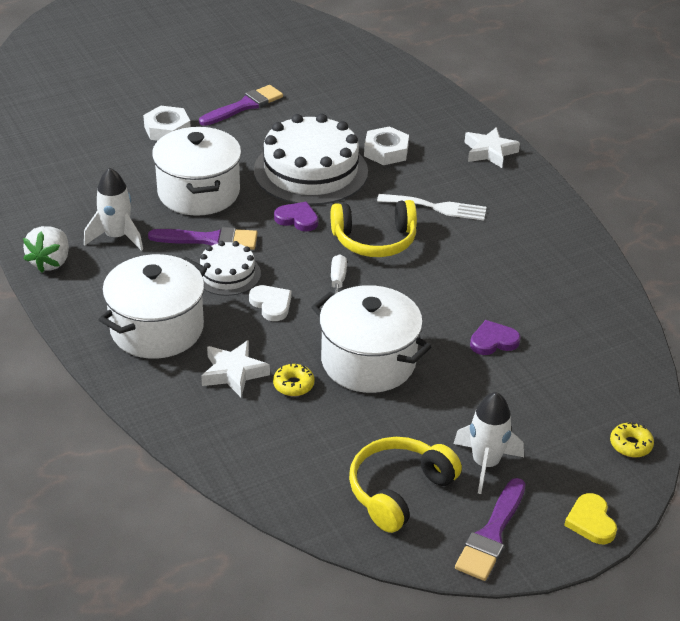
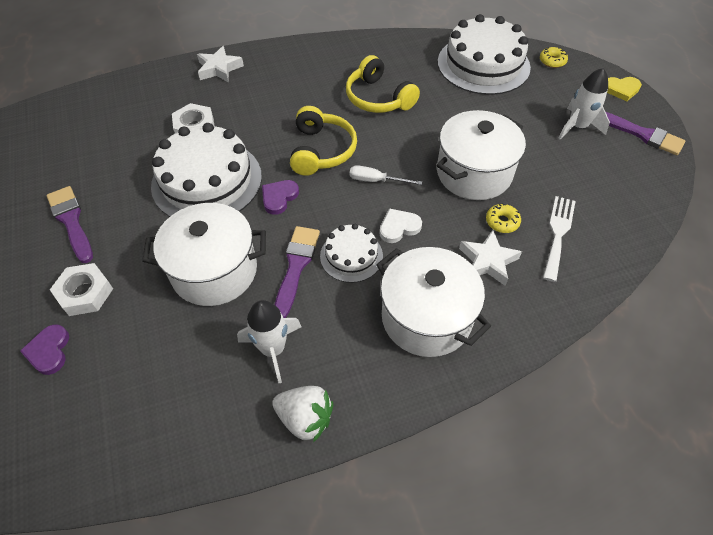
camera: 80 degrees left, 15 degrees up
yellow headphones [349,437,462,533] -> yellow headphones moved to [346,55,420,113]
white fork [377,194,487,221] -> white fork moved to [543,196,576,282]
purple heart [470,320,521,355] -> purple heart moved to [20,324,69,375]
none -> white cake [438,14,531,95]

